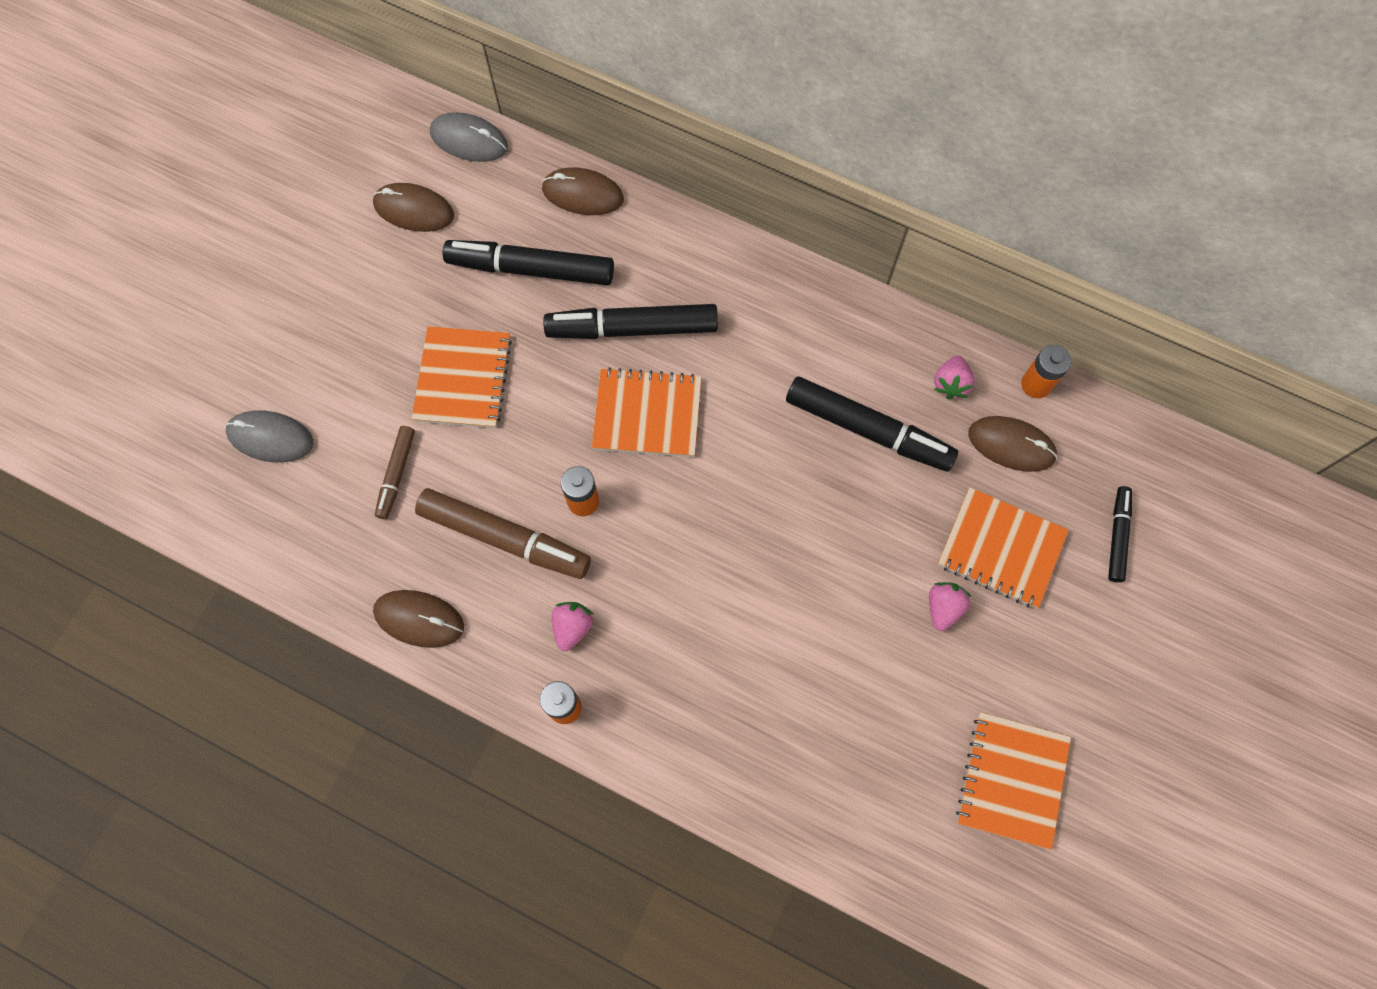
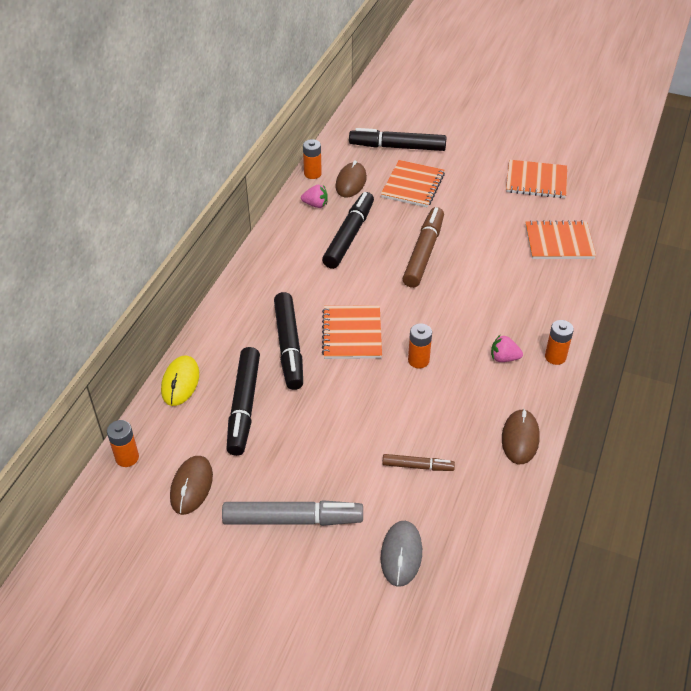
camera: 95 degrees left, 25 degrees down
orange notebook [411,326,512,428] -> orange notebook moved to [525,220,596,259]
brown marker [415,488,591,579] -> brown marker moved to [402,207,444,288]
grey mouse [430,112,508,162] -> orange battery [107,420,139,467]
brown mouse [542,167,624,215] -> yellow mouse [161,355,199,406]
pink strawberry [929,582,972,631] -> none
black marker [1108,486,1132,583] -> black marker [349,128,446,151], size x1.86
none -> grey marker [222,500,363,526]

